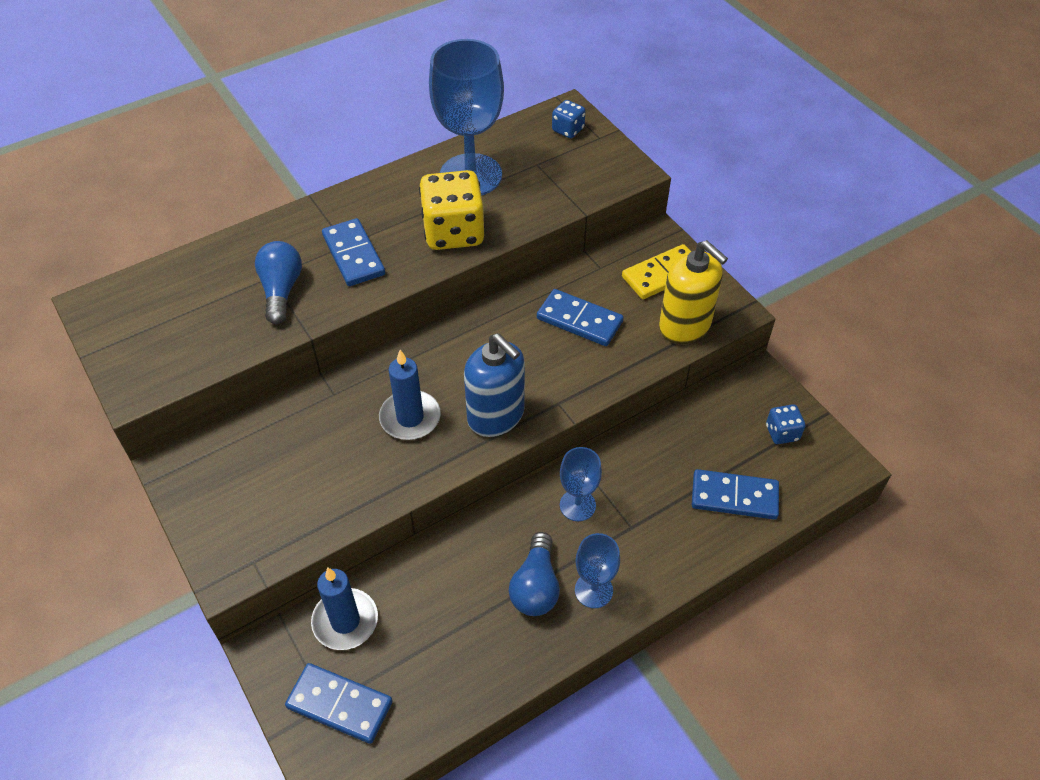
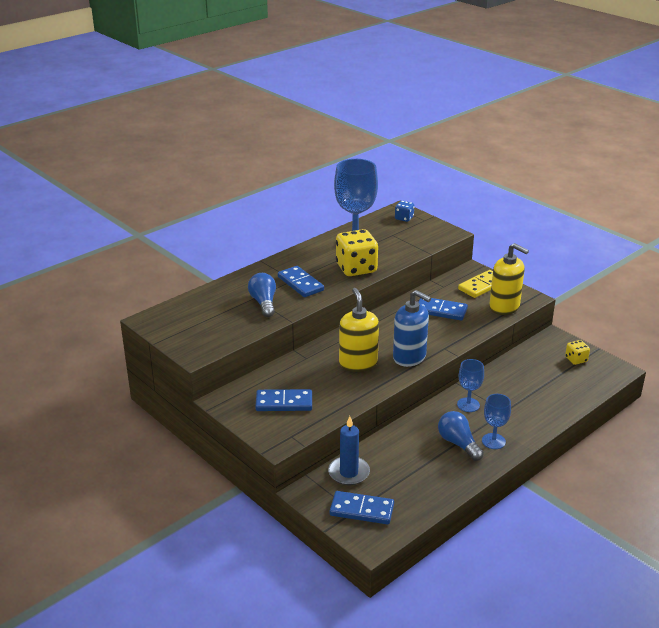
camera: 10 degrees left, 20 degrees down
blue candle [379,350,441,440] -> yellow soap dispenser [339,288,379,372]
blue light bulb [509,532,560,616] -> blue light bulb turned 150 degrees clockwise [438,411,484,461]
blue domino [692,469,779,520] -> blue domino moved to [255,389,312,411]
blue dice [766,404,806,444] -> yellow dice [565,340,590,365]

